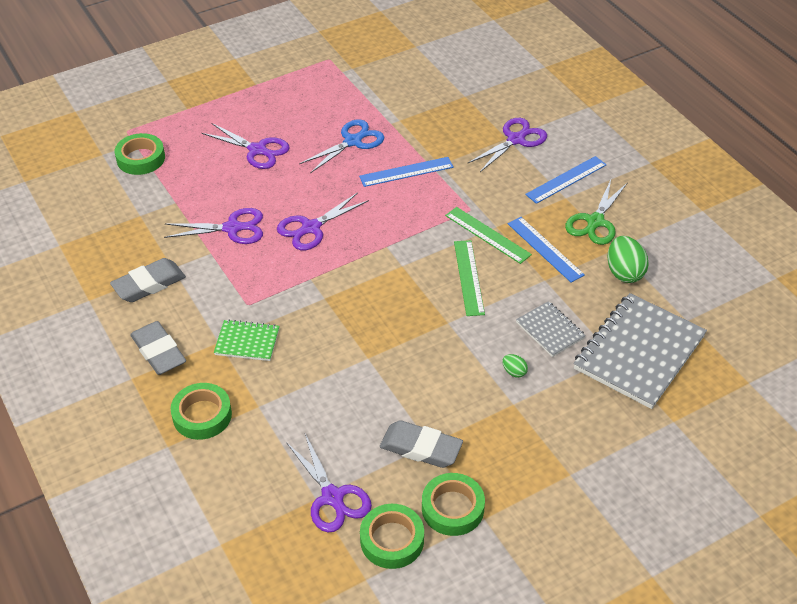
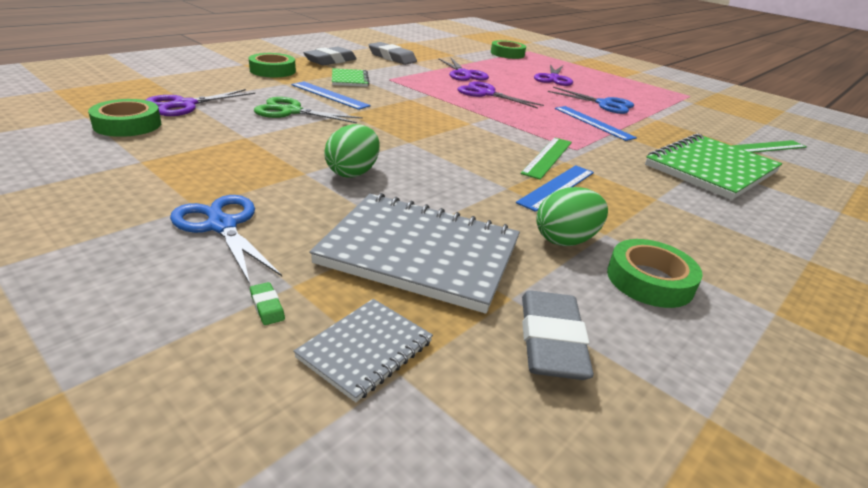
camera: 70 degrees right, 15 degrees down
grey eraser [380,420,463,468] -> grey eraser moved to [522,290,594,380]
green tape [422,473,485,536] -> green tape moved to [607,239,703,308]
green ruler [454,240,485,316] -> green ruler moved to [731,140,807,153]
purple scissors [468,118,547,172] -> green notebook [645,133,782,200]
green egg [502,354,528,378] -> green egg [324,124,380,178], size x2.00
grey notebook [516,301,586,357] -> grey notebook moved to [293,299,433,402]
blue ruler [525,156,607,204] -> blue ruler moved to [292,81,371,110]
green scissors [565,180,628,245] -> green scissors moved to [254,97,363,123]
none -> blue scissors [170,195,282,284]
none -> green eraser [250,282,285,325]

